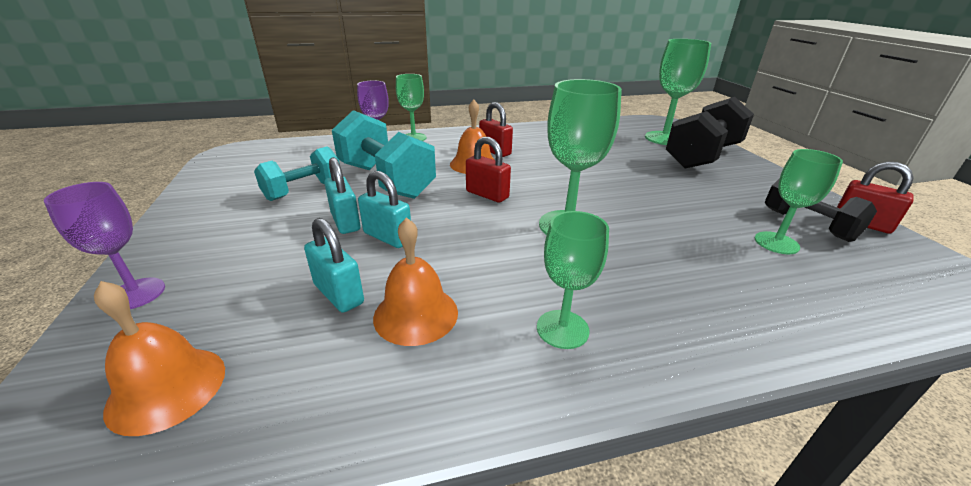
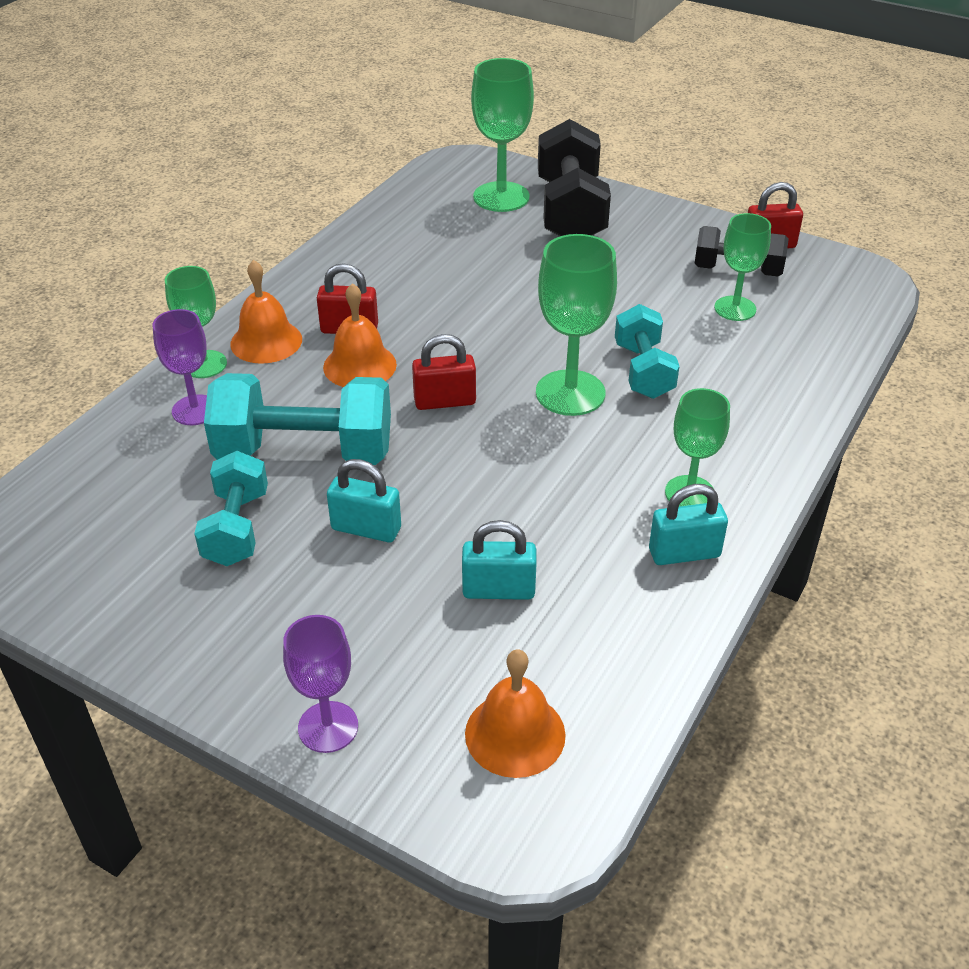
camera: 45 degrees left, 10 degrees up
turquoise padlock [358,171,411,248] -> turquoise padlock moved to [649,484,728,565]
orange bell [373,217,458,346] -> orange bell moved to [230,260,302,364]
none -> turquoise dumbbell [615,304,679,399]

